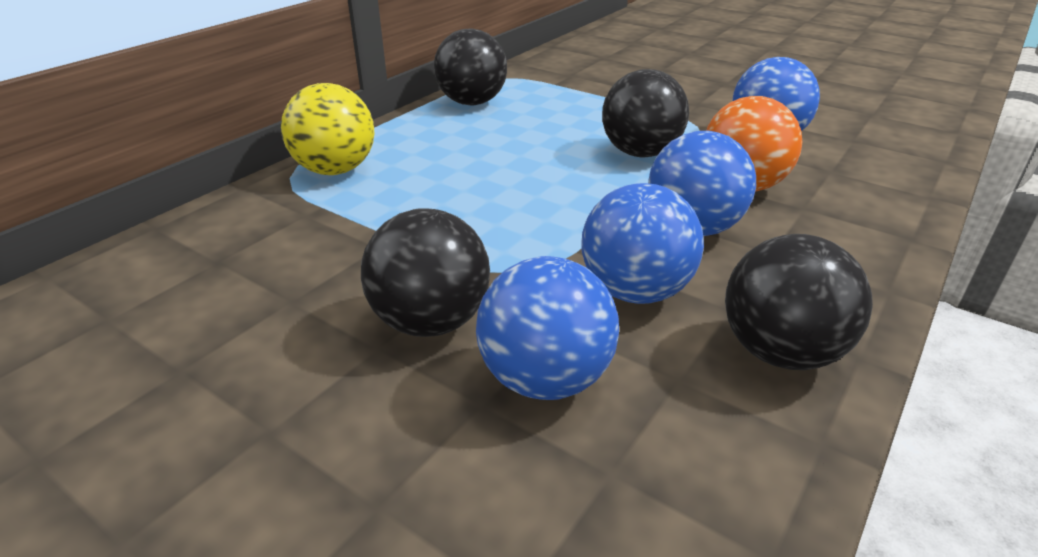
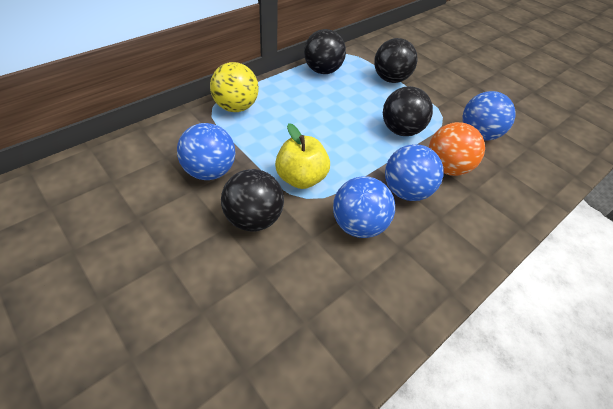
camera: 10 degrees right, 15 degrees up
blue ball [476,256,619,400] -> blue ball moved to [177,123,235,180]
black ball [725,234,873,370] -> black ball moved to [374,38,417,83]
none -> yellow apple [275,123,330,189]

